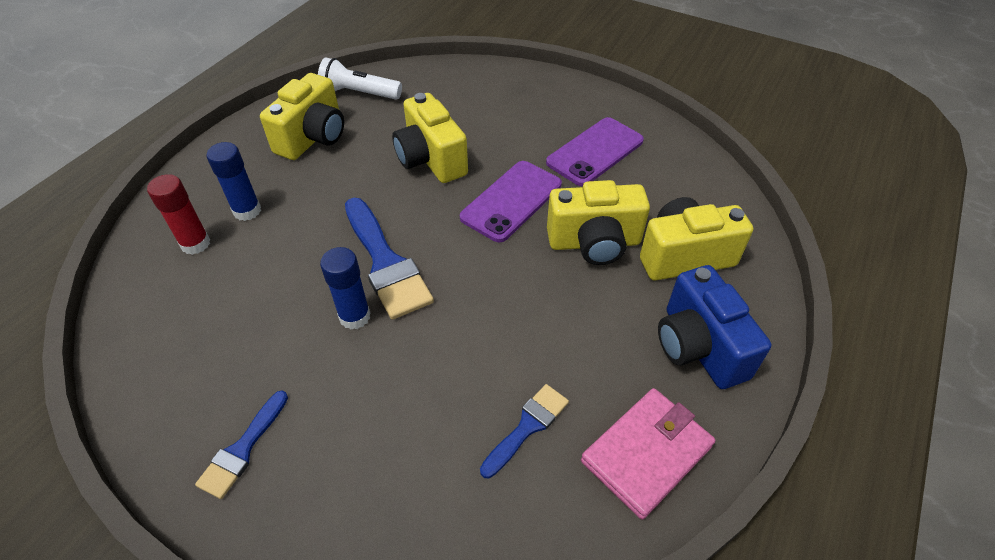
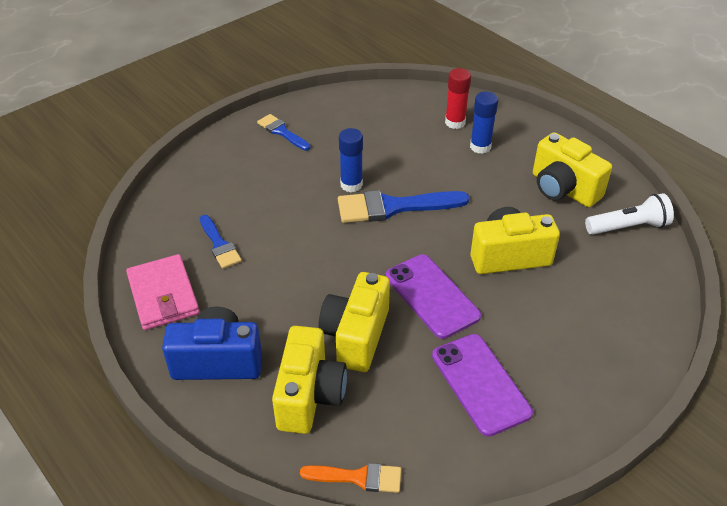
camera: 110 degrees right, 5 degrees down
white flashlight [318,58,402,100] -> white flashlight turned 45 degrees clockwise [585,193,674,235]
none -> orange brush [300,463,401,493]

